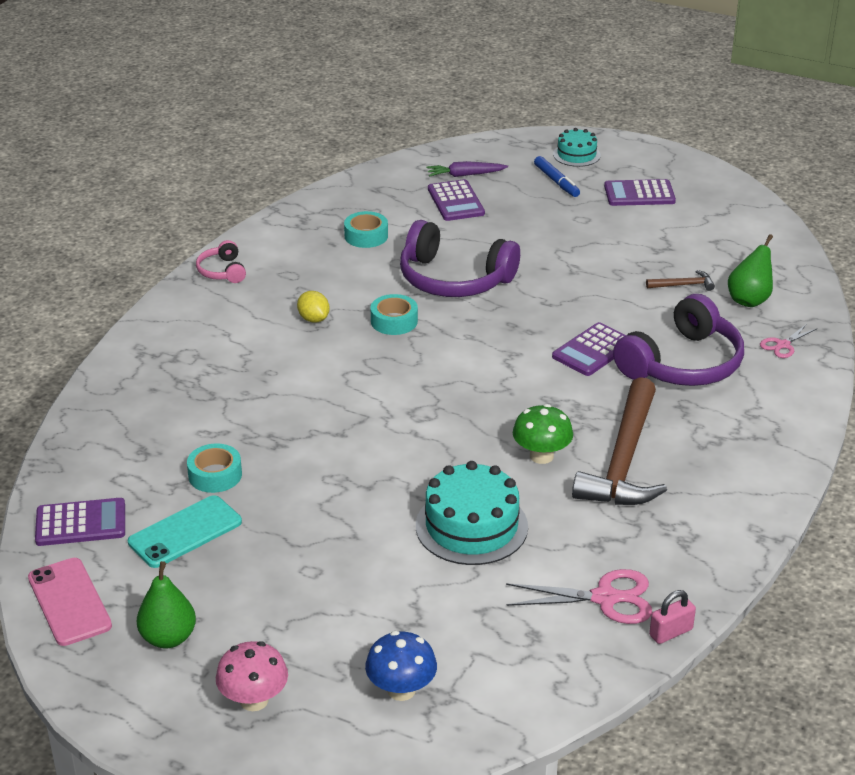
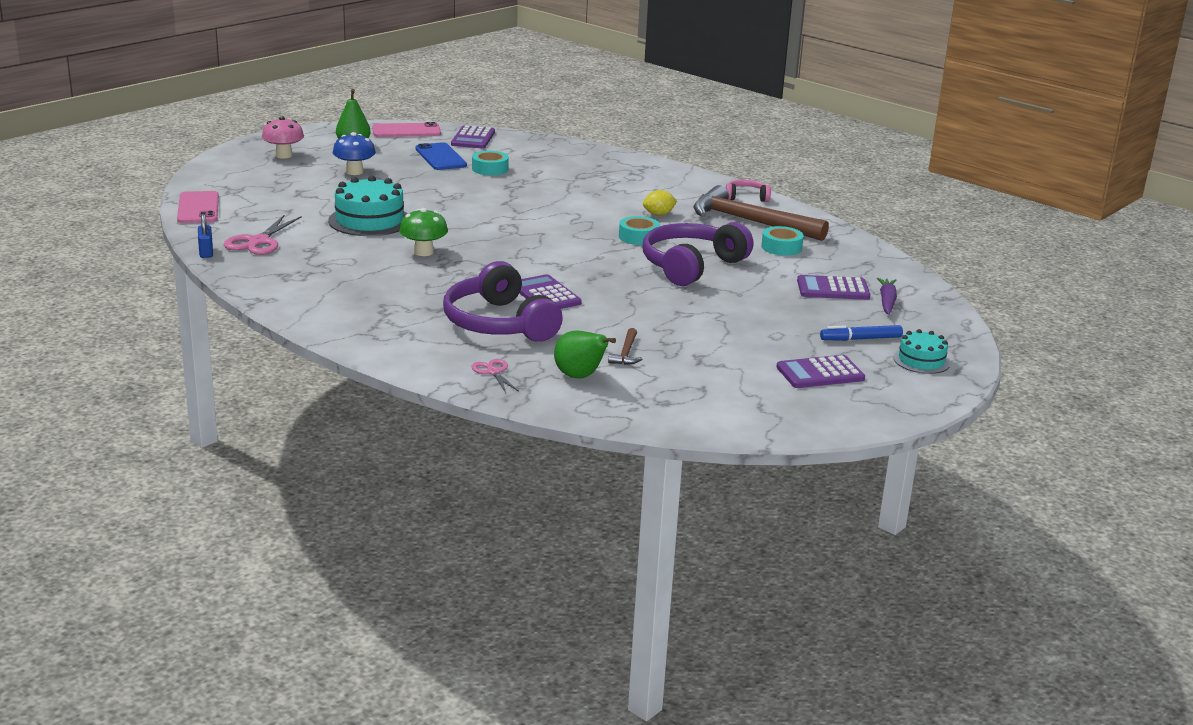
camera: 105 degrees right, 10 degrees down
turquoise phone [128,495,242,568] -> blue phone [415,142,467,170]
blue mushroom [365,631,437,701] -> blue mushroom moved to [333,132,376,175]
brown hammer [572,377,667,505] -> brown hammer moved to [693,185,829,241]
purple calculator [604,179,676,206] -> purple calculator turned 120 degrees counterclockwise [776,355,865,388]
pink padlock [649,590,696,644] -> blue padlock [198,214,213,258]
none -> pink phone [177,191,219,223]

